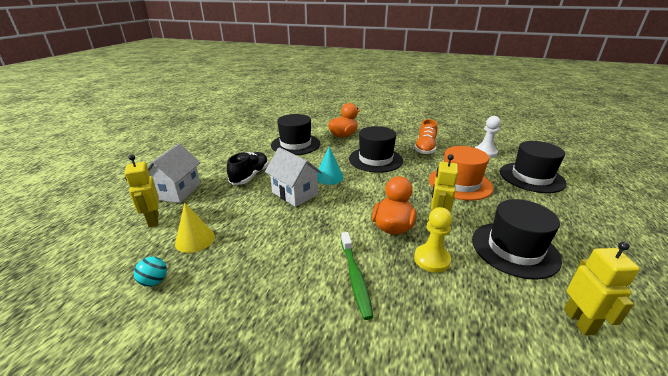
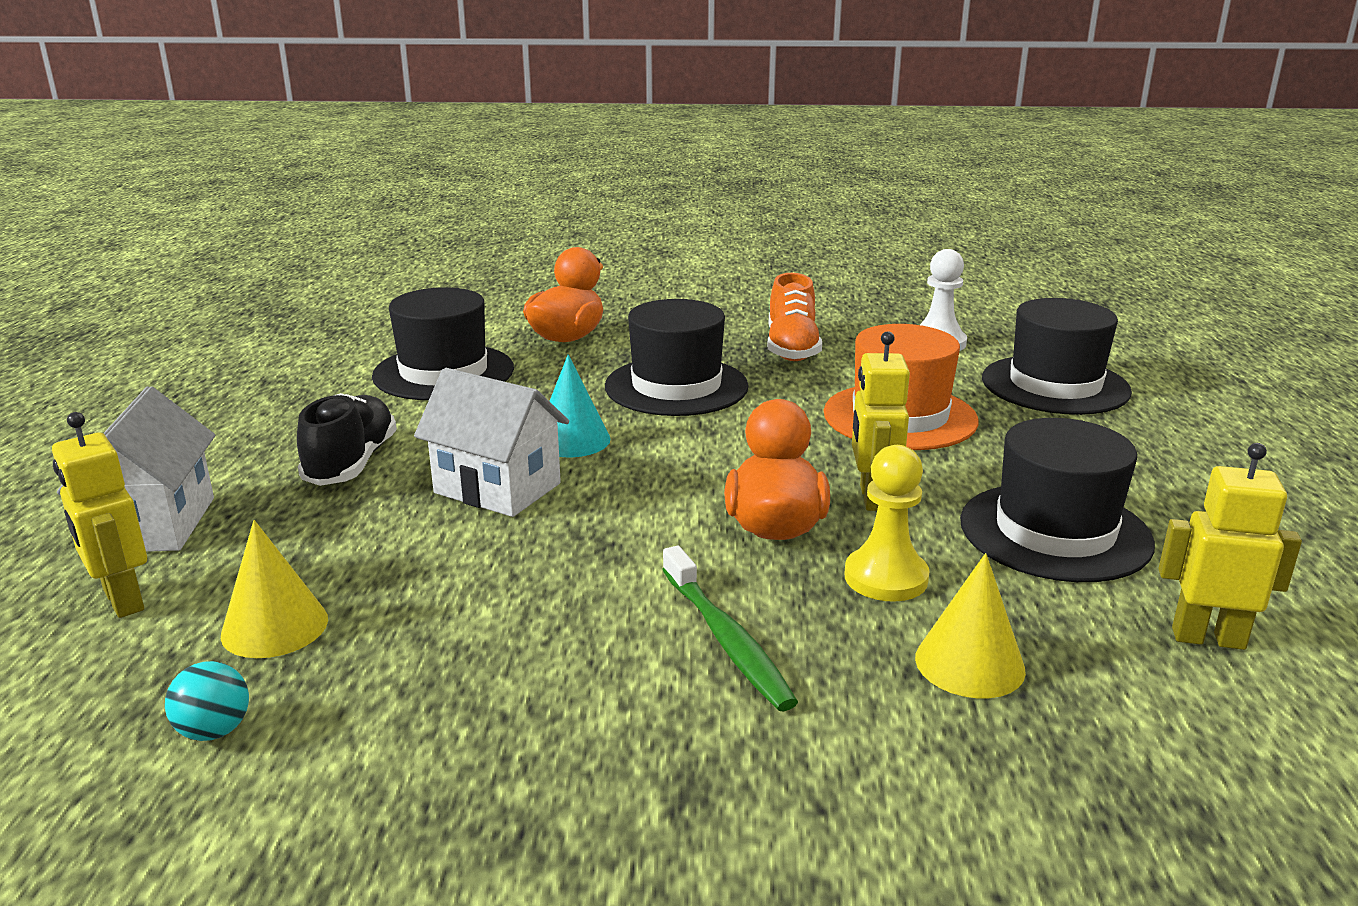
camera: 15 degrees left, 5 degrees down
yellow robot [564,241,640,335] -> yellow robot turned 60 degrees counterclockwise [1158,443,1302,650]
none -> yellow cone [915,553,1026,698]

